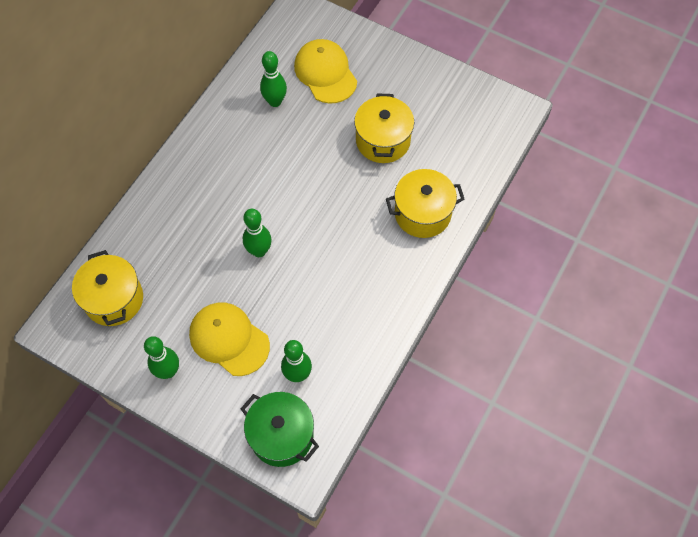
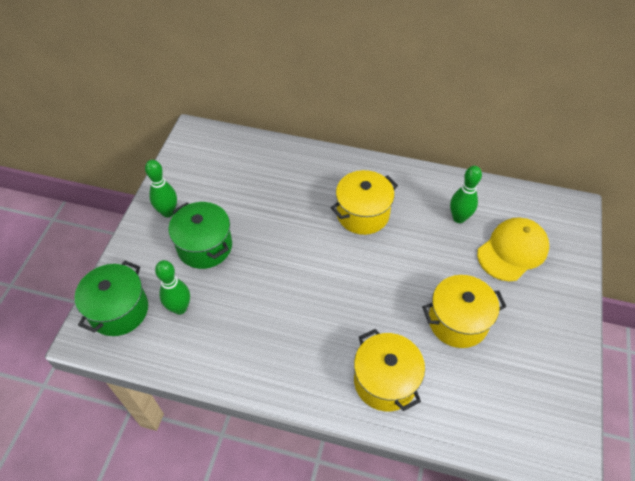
camera: 75 degrees right, 10 degrees down
yellow pot [72,250,143,326] -> yellow pot moved to [331,170,398,235]
yellow cap [189,303,270,376] -> green pot [168,202,232,269]
green bowling pin [243,209,272,257] -> none

